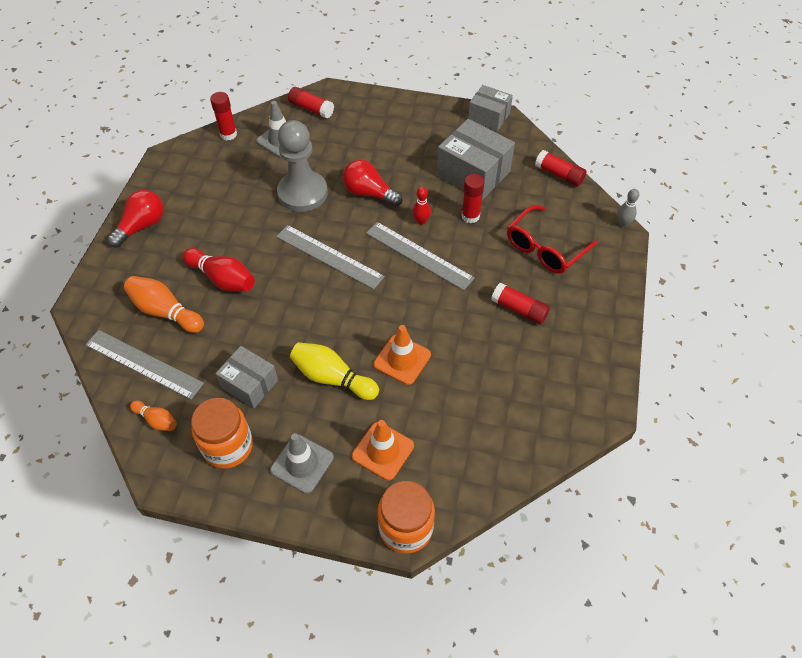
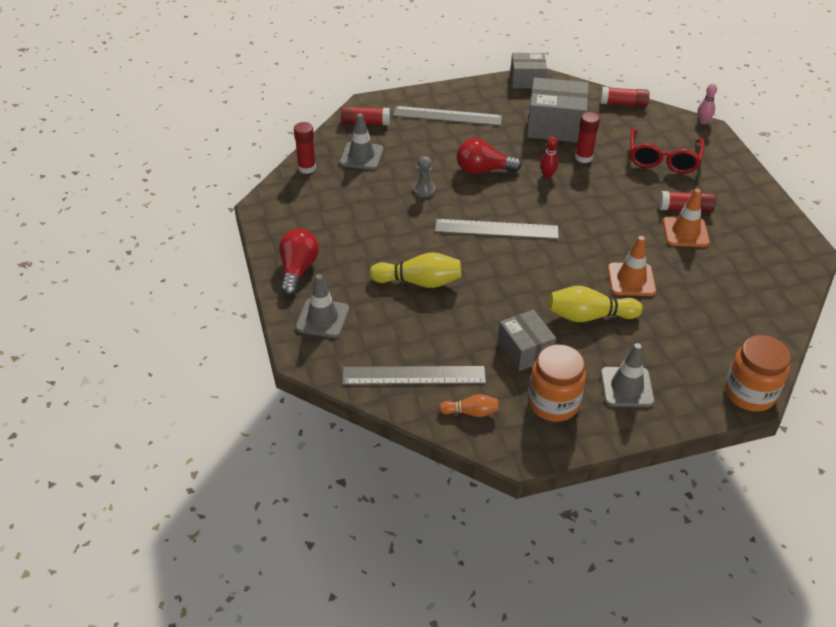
camera: 30 degrees left, 10 degrees down
orange bowling pin [124,276,204,333] -> none
red bowling pin [183,248,255,292] -> yellow bowling pin [369,252,461,288]
grey box [215,346,278,408] -> grey box turned 60 degrees clockwise [498,309,556,371]
grey pawn [277,120,328,212] -> grey pawn [413,156,436,198], size x0.45
orange traffic cone [352,420,414,480] -> orange traffic cone moved to [663,189,710,247]
grey ruler [366,222,475,291] -> grey ruler moved to [393,106,502,126]
grey bowling pin [617,189,639,227] -> pink bowling pin [697,84,717,124]
none -> grey traffic cone [295,274,350,338]

